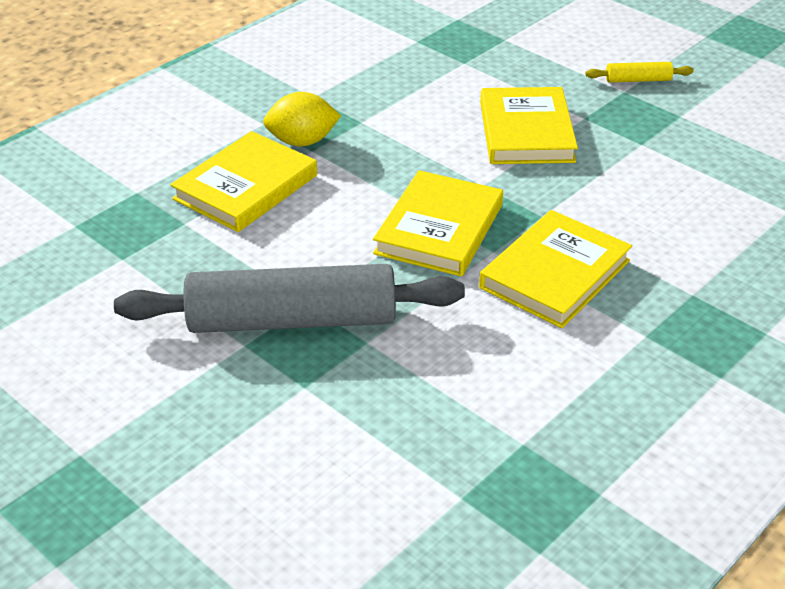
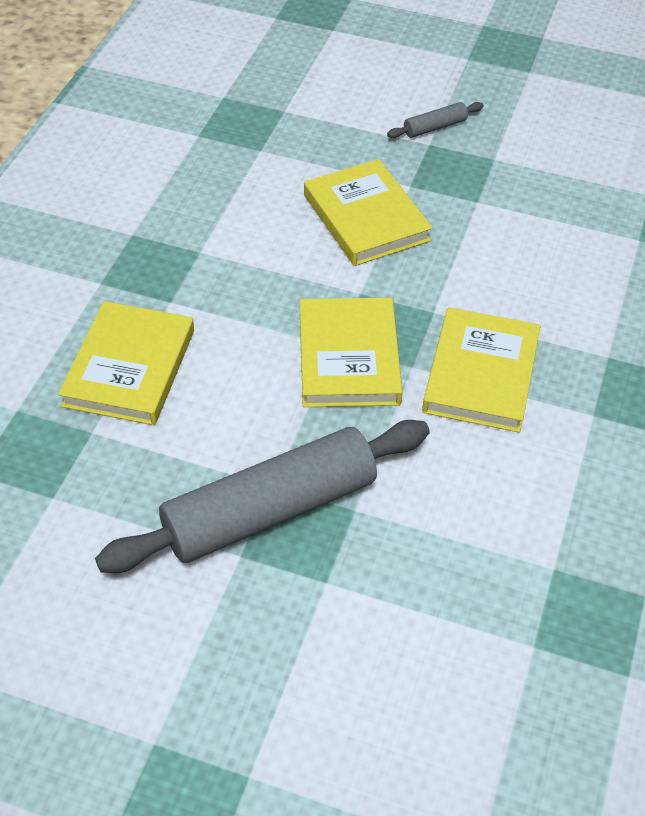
camera: 25 degrees left, 10 degrees up
yellow lemon [263,92,341,146] -> none
yellow rolling pin [585,62,694,83] -> grey rolling pin [387,102,484,138]

